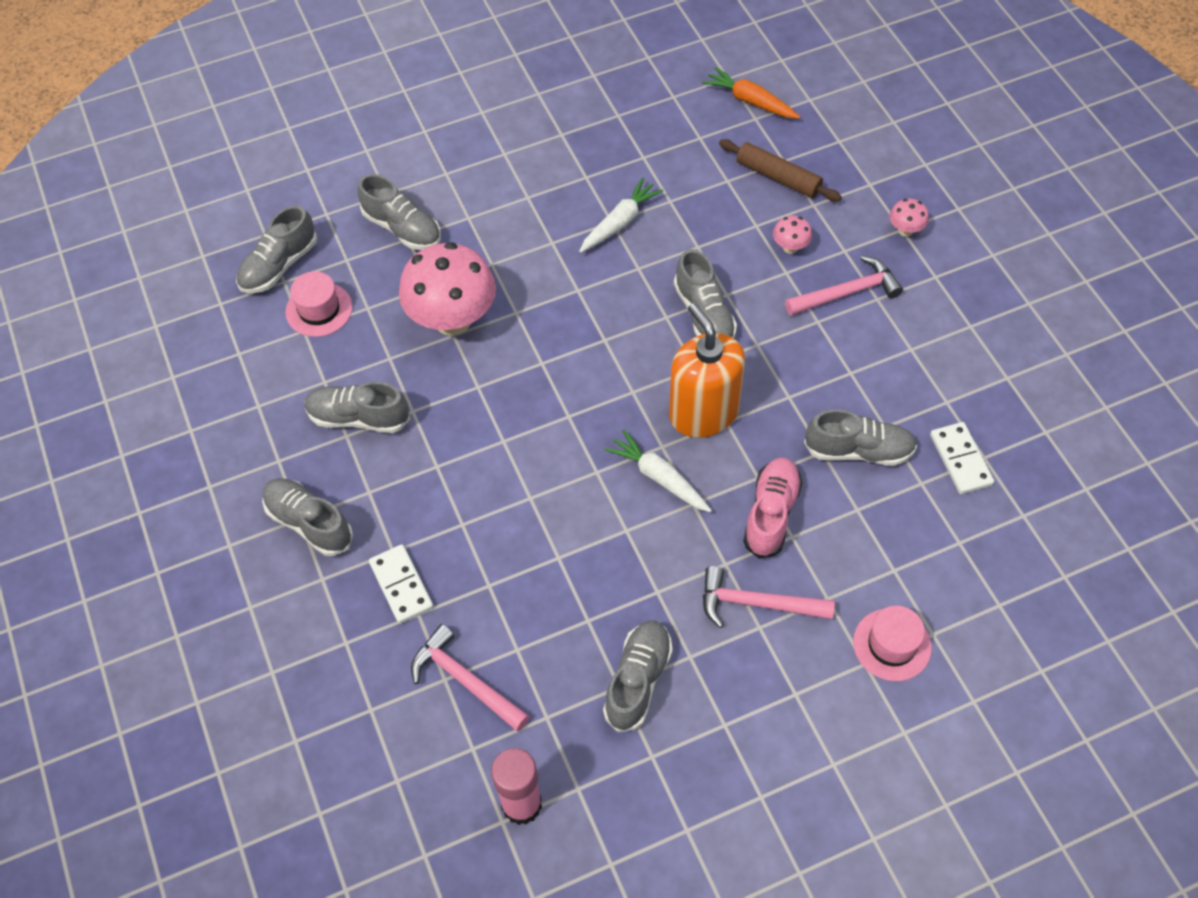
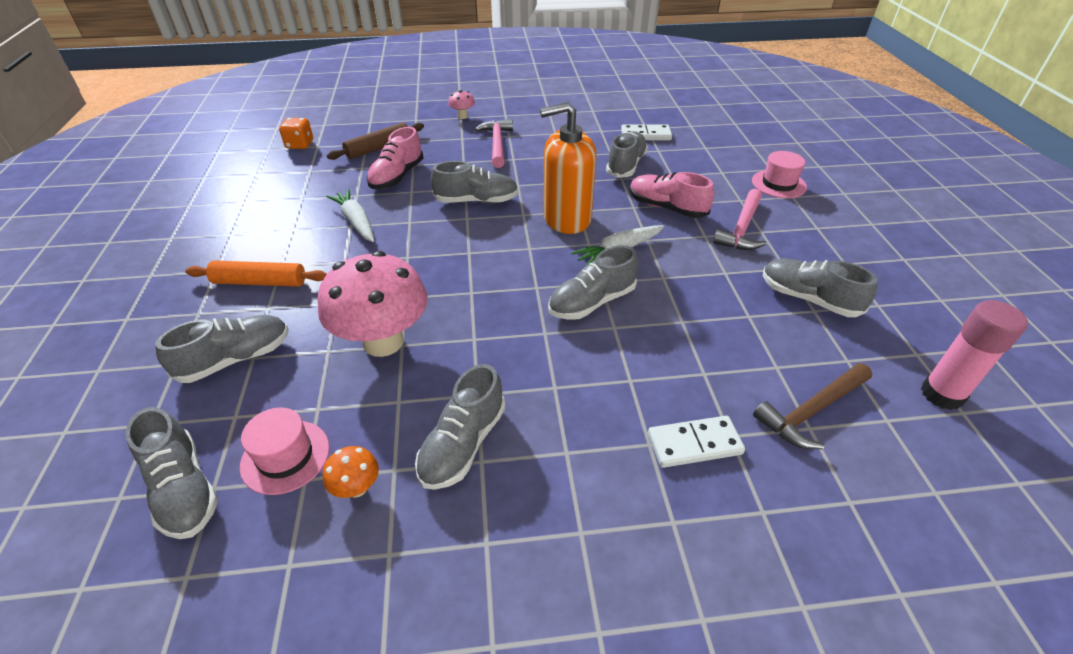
camera: 75 degrees left, 15 degrees down
grey shoe [262,478,353,556] -> grey shoe moved to [548,245,638,320]
pink hammer [411,624,530,732] -> brown hammer [753,363,872,449]
orange carrot [702,67,800,119] -> orange dice [279,118,313,149]
pink mushroom [773,215,812,254] -> none
none -> orange rolling pin [185,261,327,287]
none -> orange mushroom [323,446,379,498]
none -> pink shoe [367,127,424,189]

